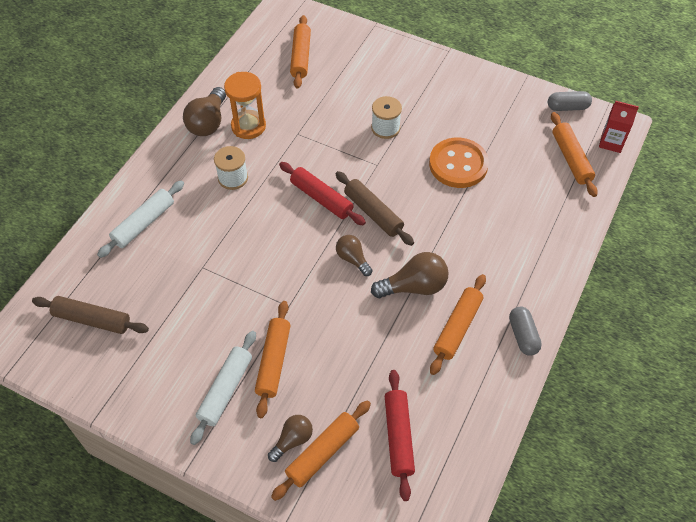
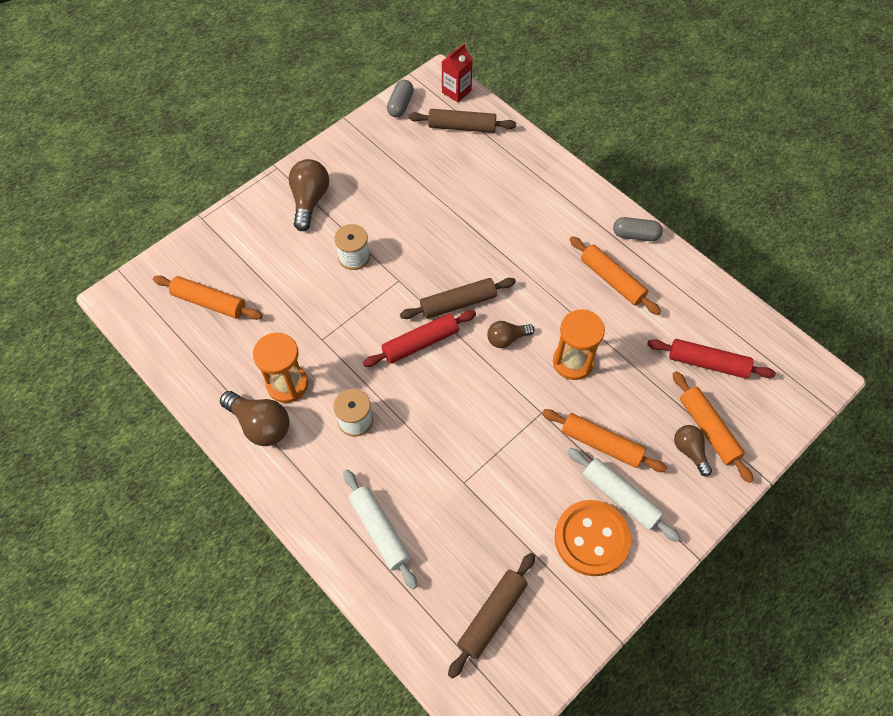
camera: 70 degrees left, 5 degrees up
brown light bulb [371,252,449,298] -> brown light bulb moved to [289,159,329,231]
orange button [429,138,489,188] -> orange button moved to [555,500,631,576]
orange rolling pin [551,112,598,197] -> brown rolling pin [408,109,516,133]
none -> orange hourglass [553,309,605,380]

